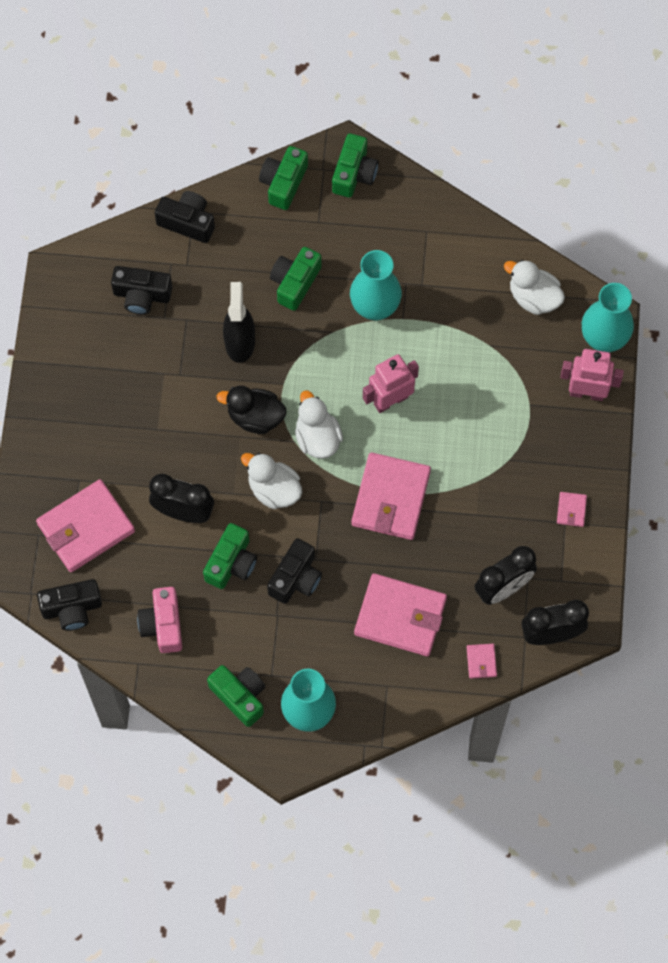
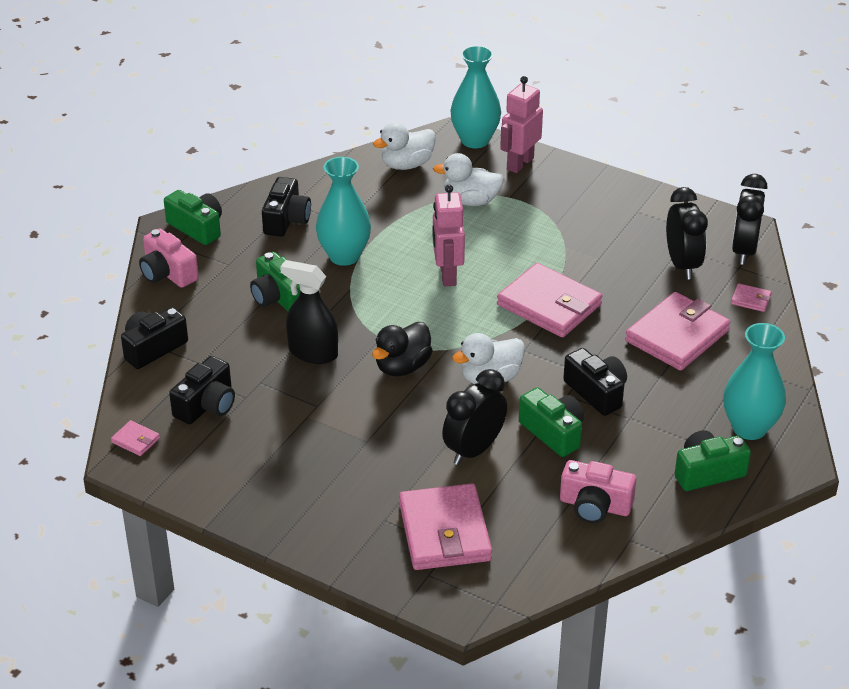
camera: 65 degrees left, 30 degrees down
black camera [37,579,102,630] -> black camera moved to [262,177,311,237]
green camera [259,146,308,210] -> pink camera [139,228,199,288]
white duck [295,391,343,459] -> white duck moved to [433,153,504,206]
pink wallet [557,492,587,527] -> pink wallet moved to [111,420,160,456]

